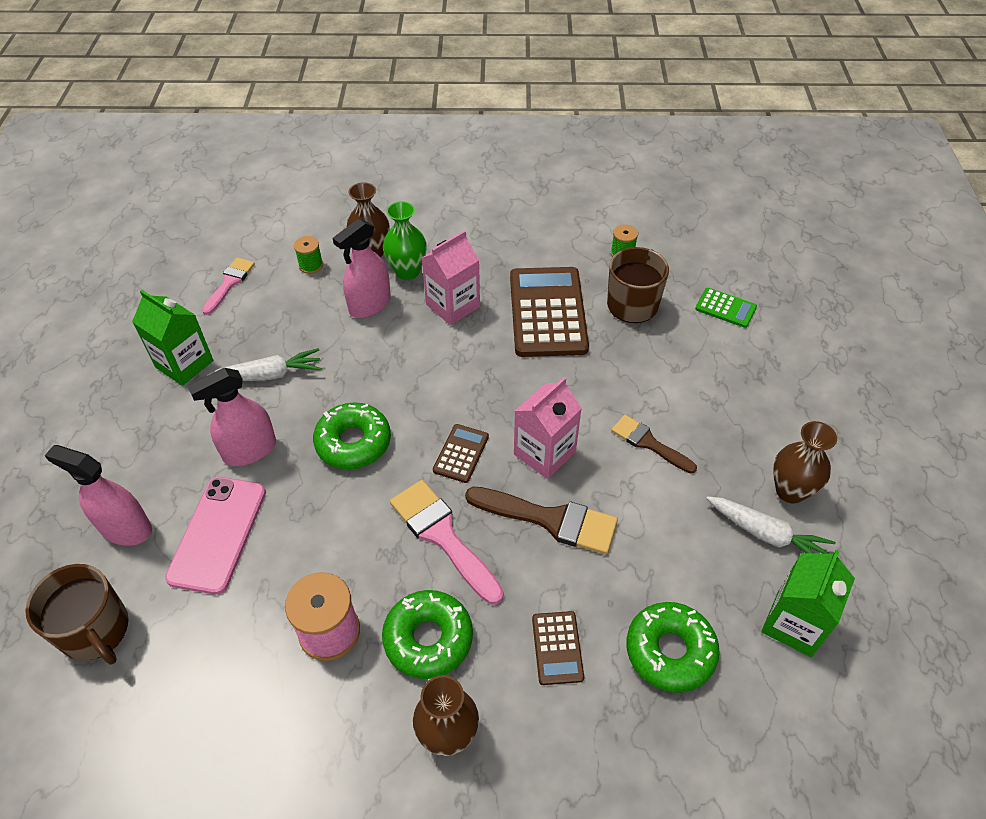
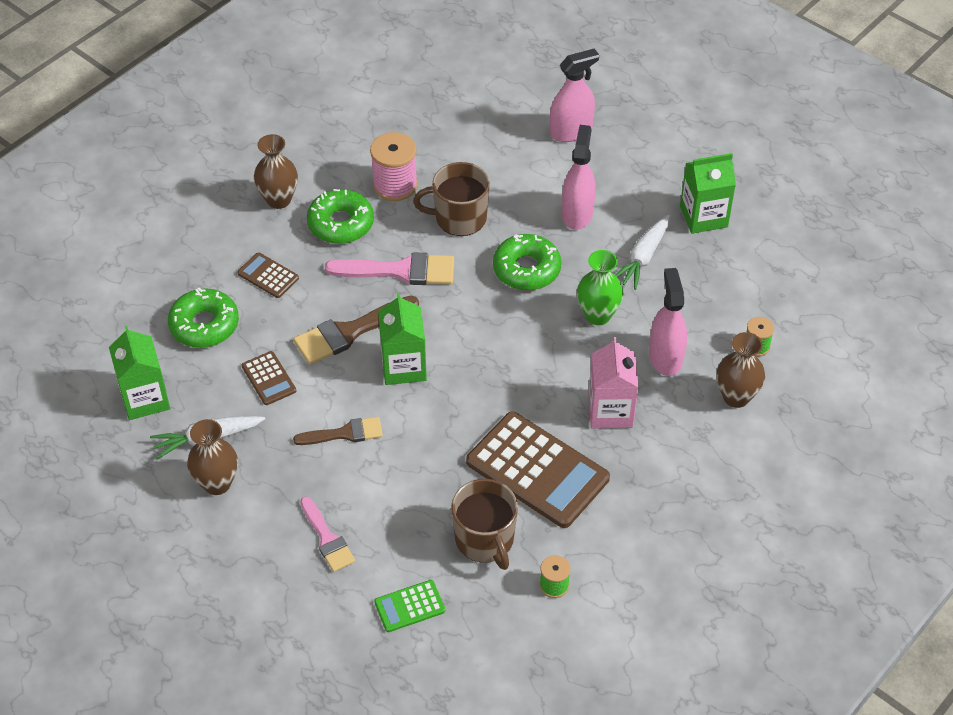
camera: 130 degrees right, 0 degrees up
brown mug [25,564,129,665] -> brown mug moved to [413,162,490,236]
pink phone [165,477,266,595] -> none
pink brush [202,257,255,315] -> pink brush moved to [300,497,355,572]
green vase [383,201,427,280] -> green vase moved to [577,250,624,325]
brown calculator [433,424,489,483] -> brown calculator moved to [242,351,296,405]
pink carton [514,377,582,479] -> green carton [378,293,427,385]

